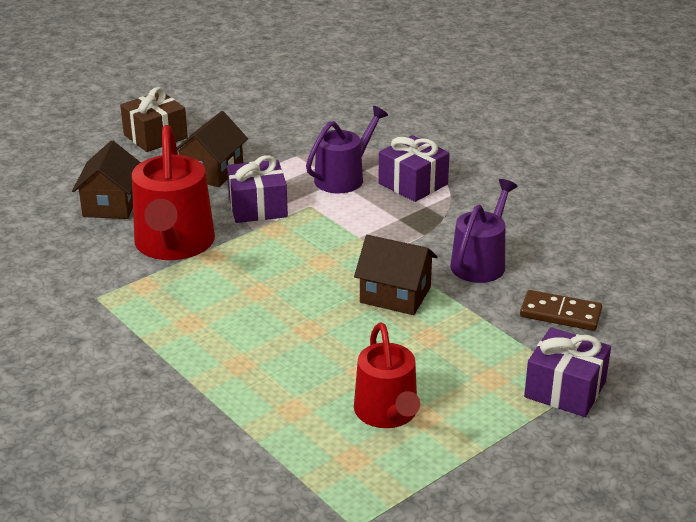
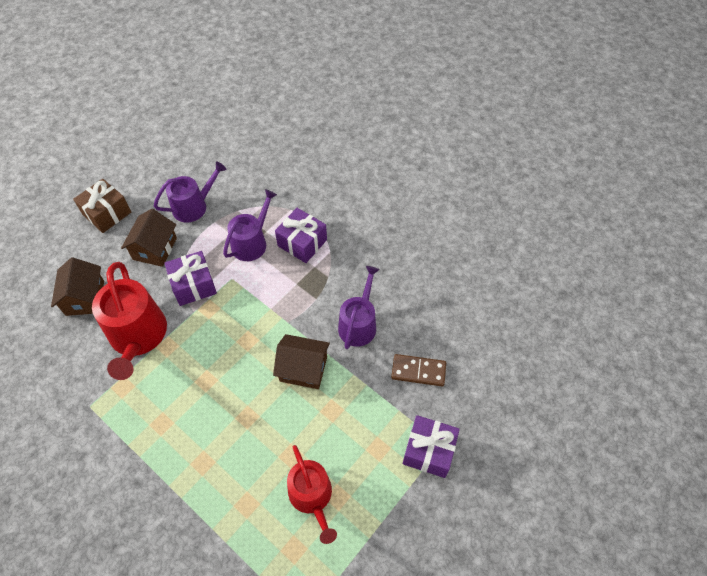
camera: 10 degrees left, 25 degrees up
none -> purple watering can [154,161,226,222]

